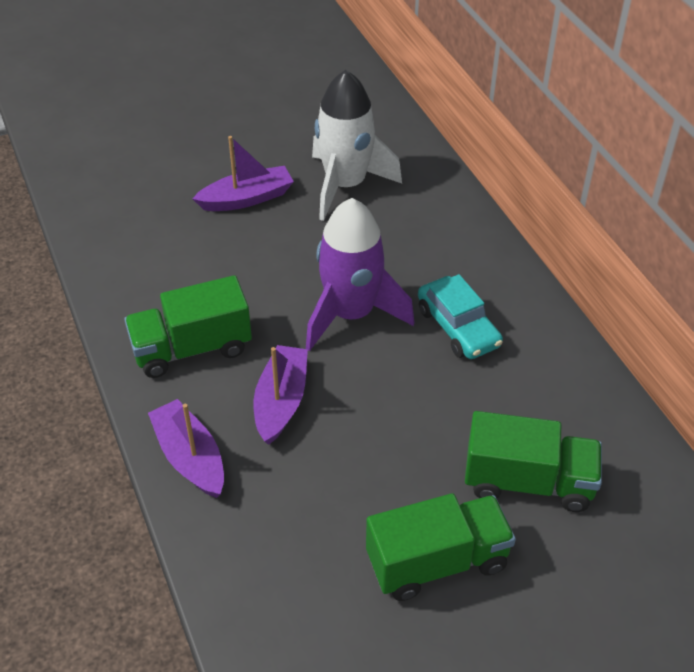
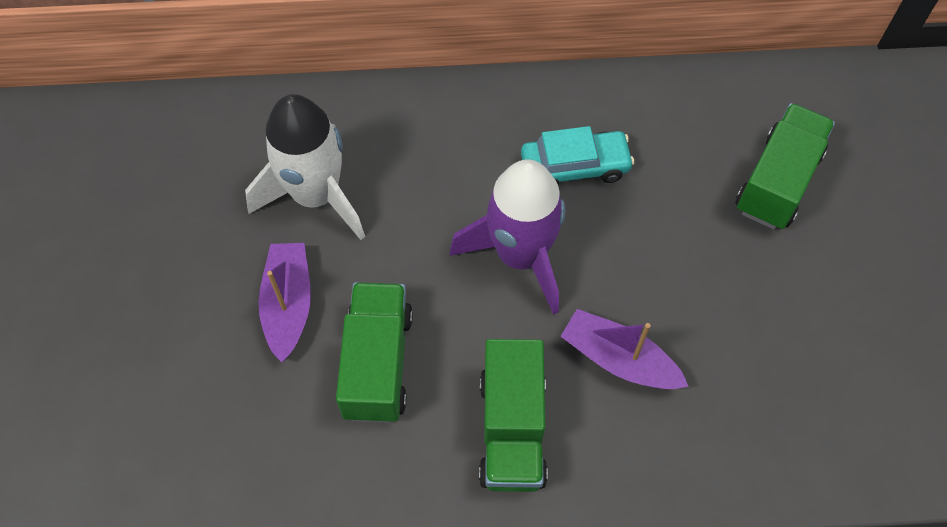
camera: 70 degrees left, 15 degrees up
purple boat [148,399,224,498] -> none
green truck [366,493,516,601] -> green truck moved to [336,282,413,423]

